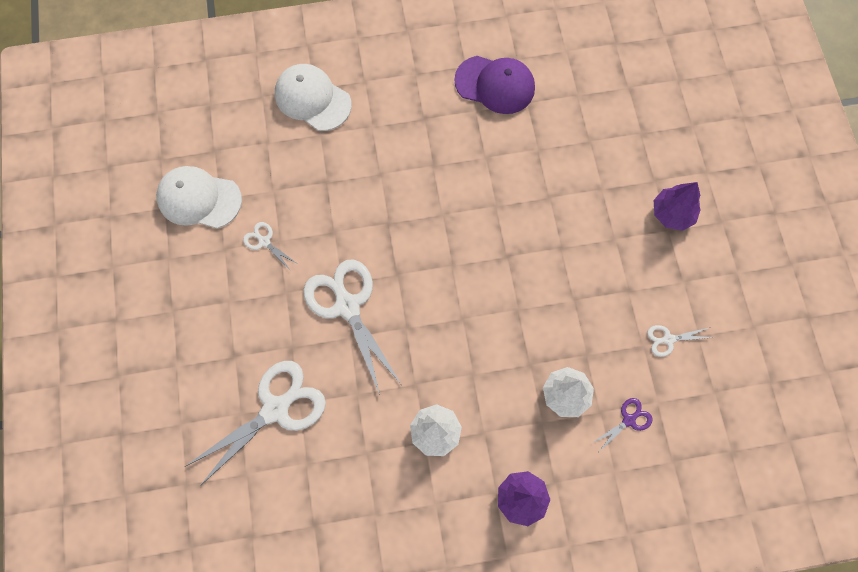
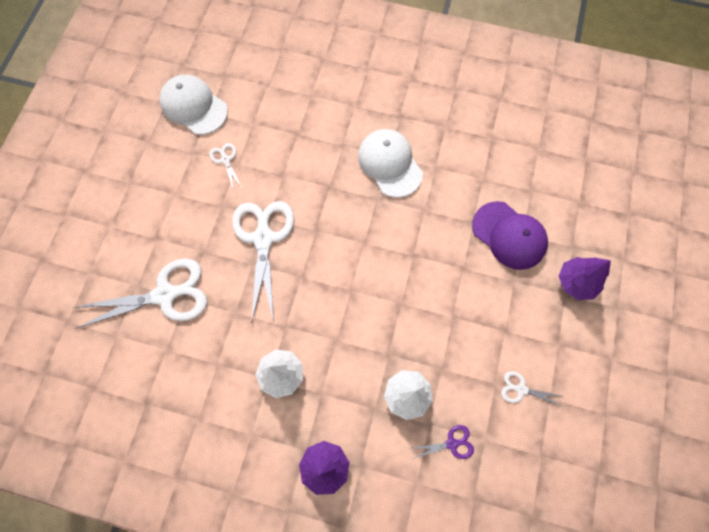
camera: 25 degrees right, 0 degrees up
white cap [275,64,352,131] -> white cap moved to [358,129,423,198]
purple cap [454,56,535,114] -> purple cap moved to [472,201,548,270]

